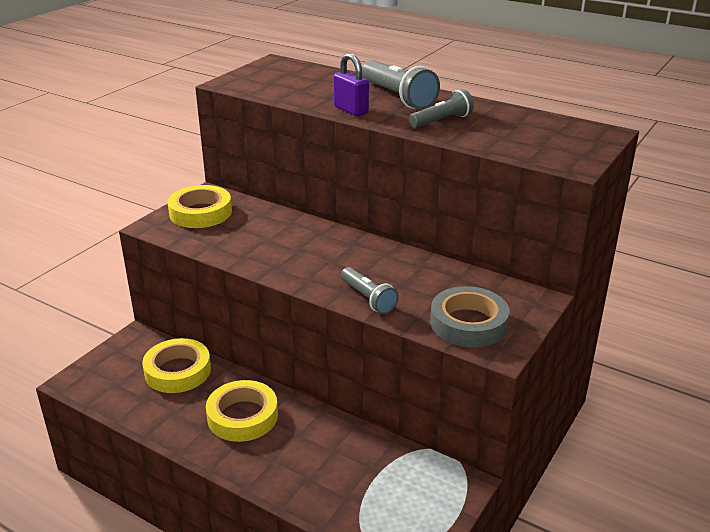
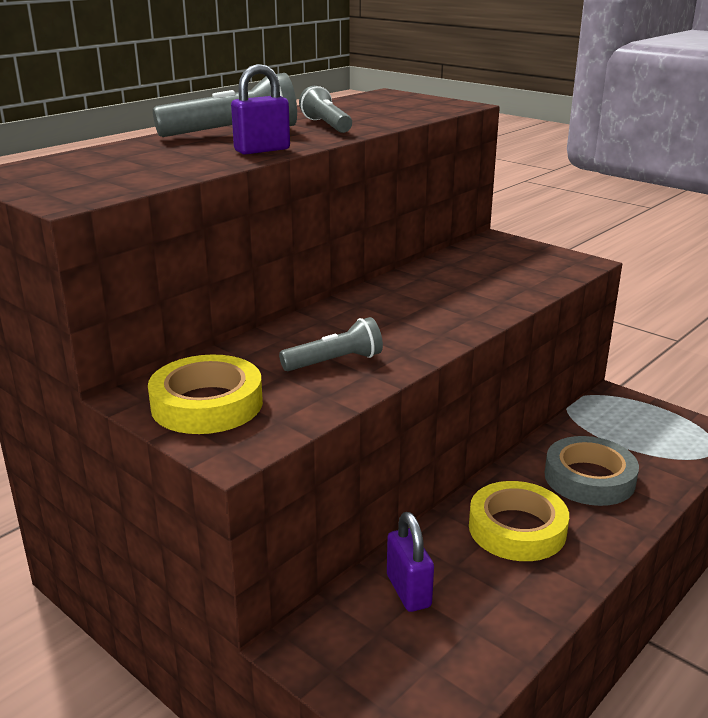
camera: 80 degrees left, 5 degrees down
yellow tape [142,338,211,393] -> purple padlock [387,512,434,612]
grey flashlight [341,267,399,314] -> grey flashlight moved to [279,317,383,371]
grey tape [430,286,509,347] -> grey tape moved to [545,436,639,506]

